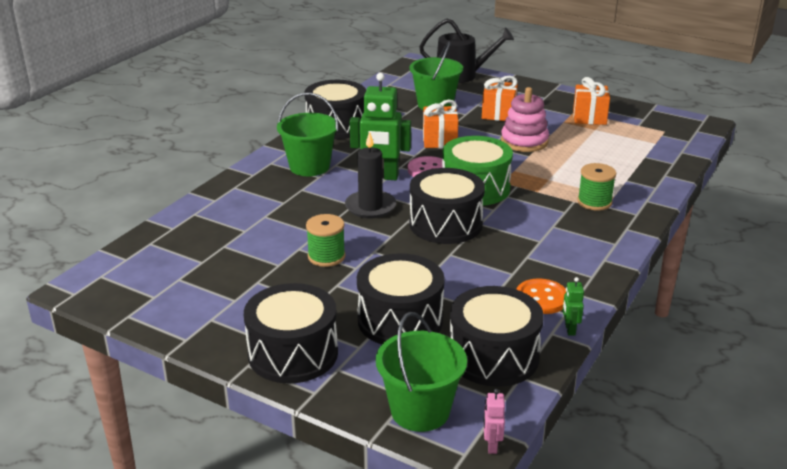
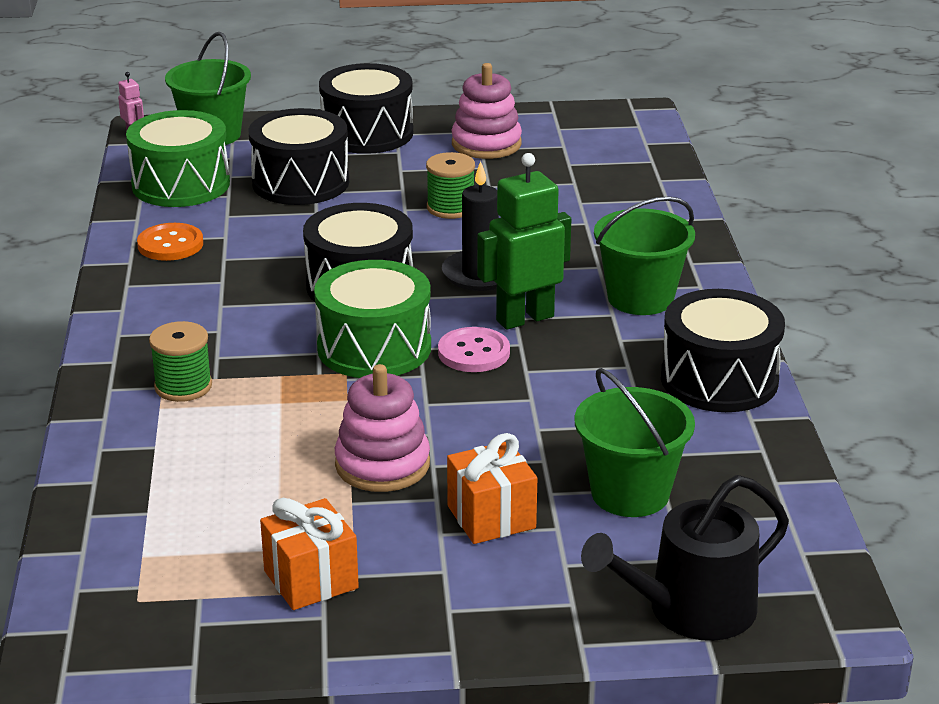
camera: 145 degrees right, 0 degrees up
orange gift [423,100,459,148] -> none
black drum [450,286,544,387] -> green drum [126,110,230,207]
green robot [563,277,584,336] -> none
none -> pink stacking toy [452,63,522,159]

